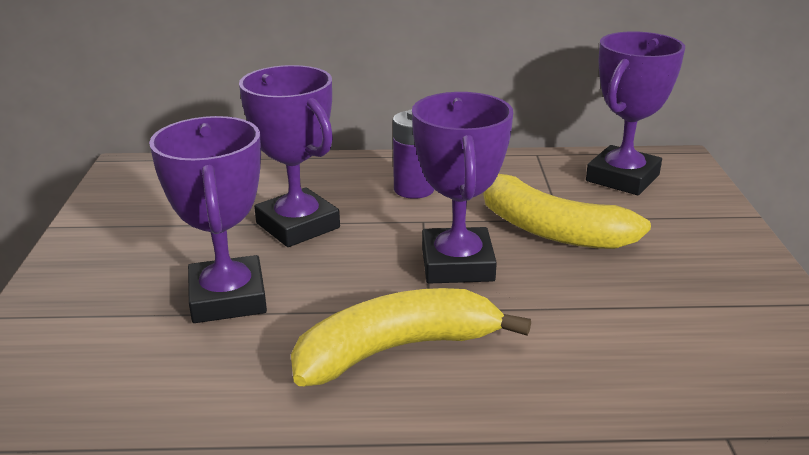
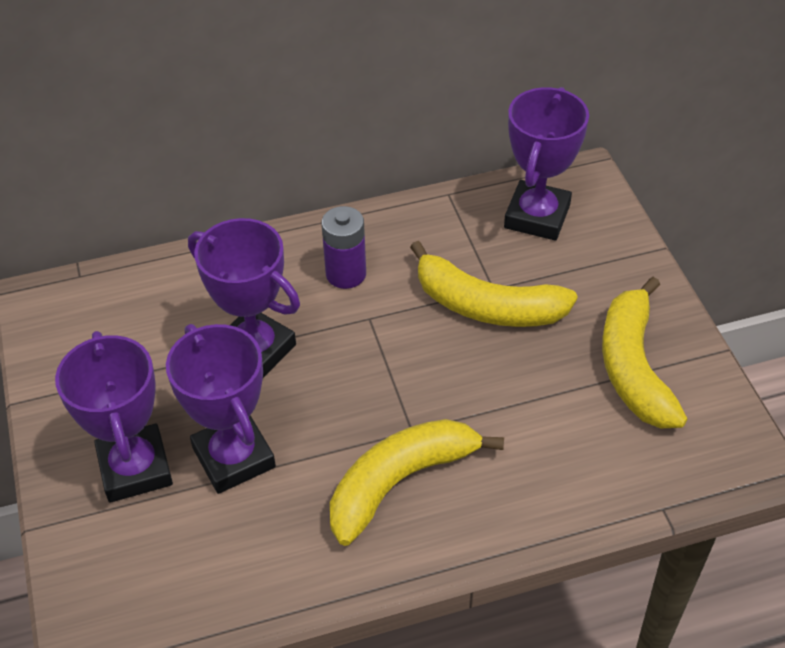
camera: 15 degrees left, 20 degrees up
purple trophy [412,92,513,284] -> purple trophy moved to [55,331,173,503]
none -> yellow banana [602,277,688,429]

